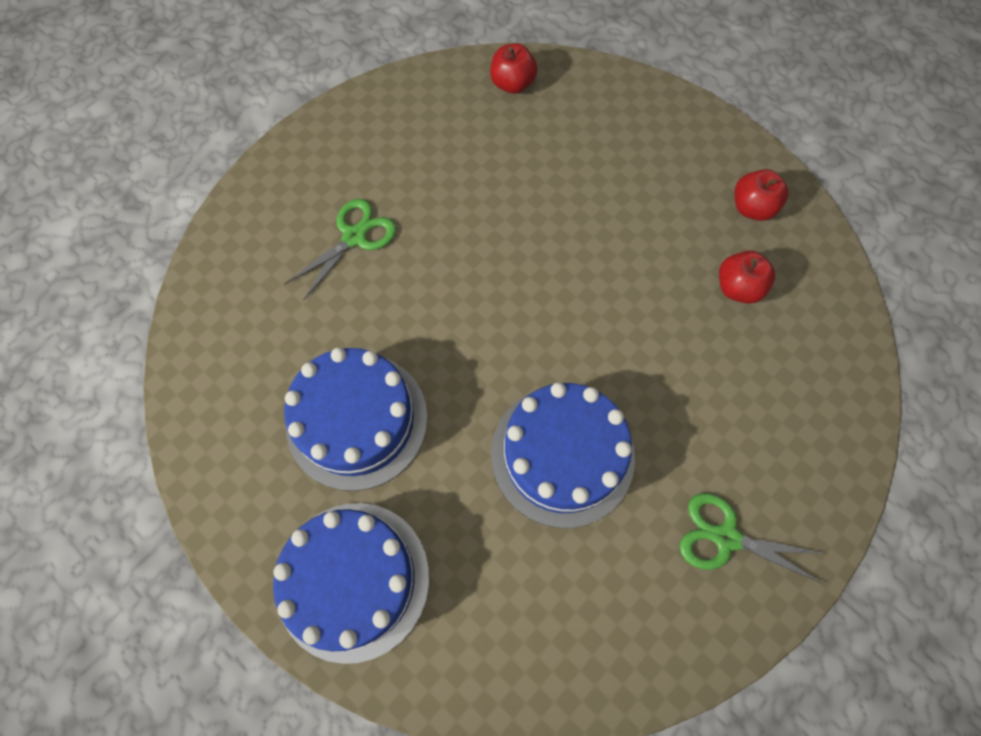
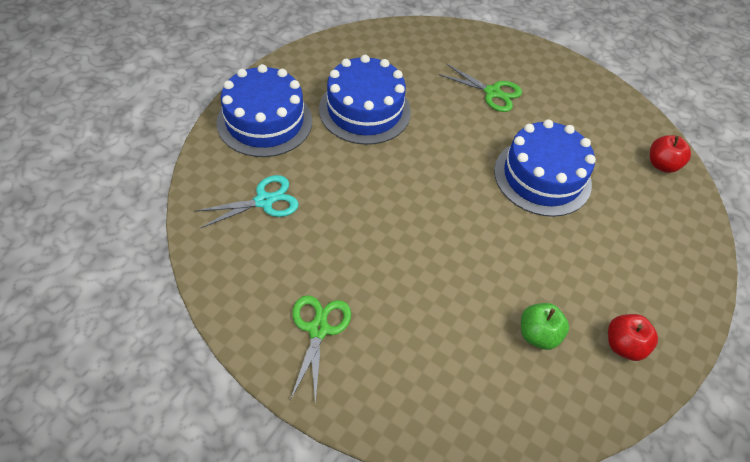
camera: 75 degrees right, 15 degrees down
blue cake [491,383,635,528] -> blue cake moved to [494,119,596,217]
red apple [719,251,775,304] -> green apple [521,303,569,350]
none -> turquoise scissors [195,175,299,228]

